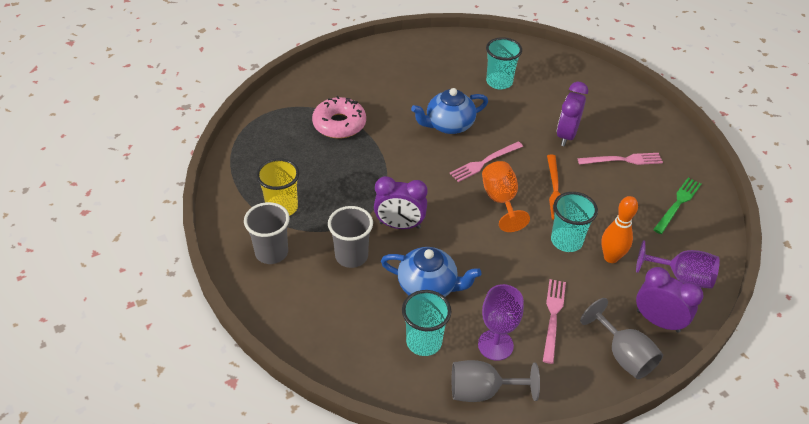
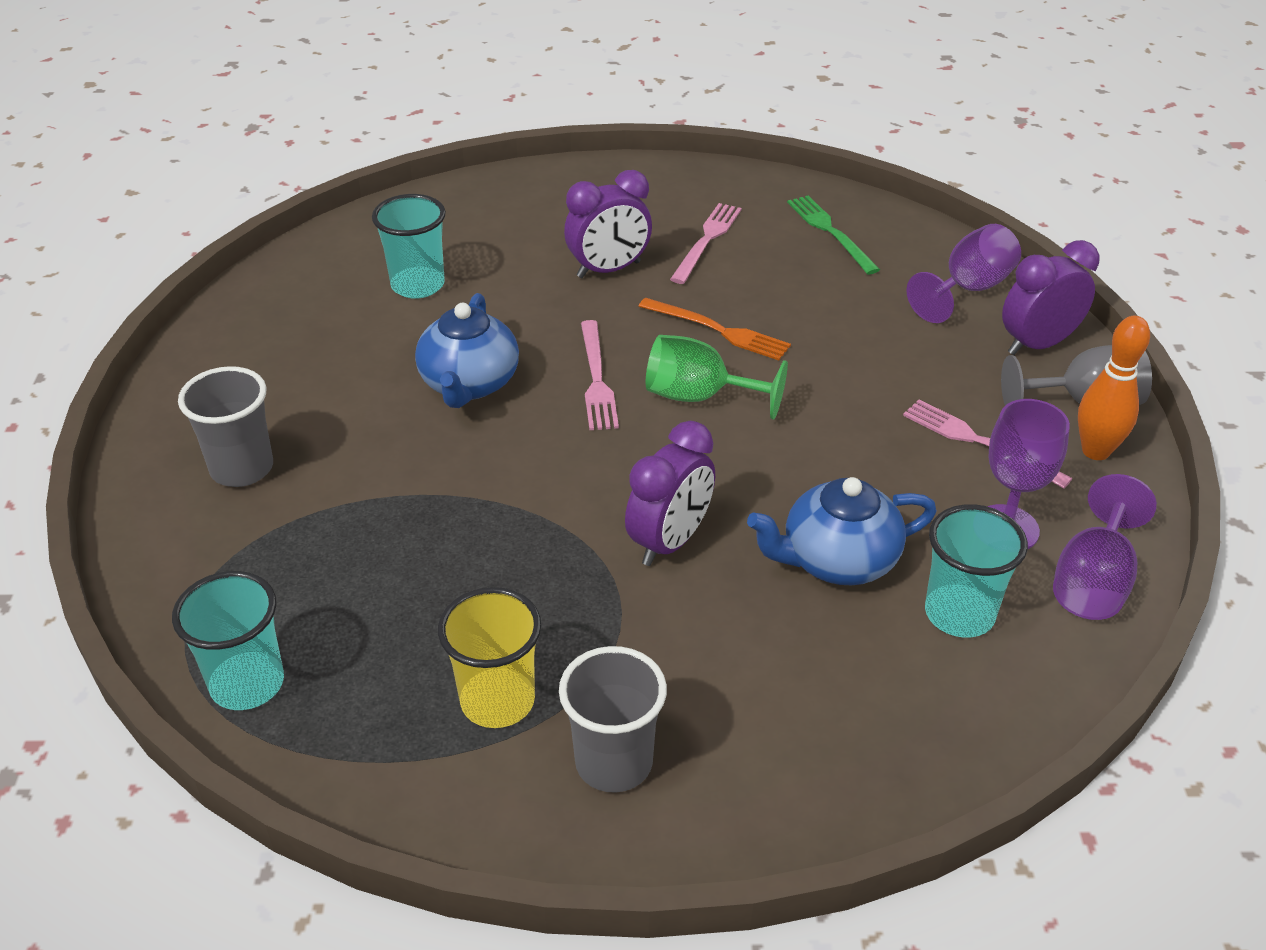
camera: 60 degrees left, 5 degrees down
pink donut [312,96,366,139] -> none
grey cup [328,206,373,268] -> grey cup moved to [178,366,273,487]
blue teapot [381,247,482,297] -> blue teapot turned 150 degrees counterclockwise [747,477,937,585]
grey goblet [452,360,540,402] -> purple goblet [1053,474,1157,620]
orange goblet [482,161,530,232] -> green goblet [646,335,788,420]
turquoise cup [551,192,598,252] -> turquoise cup moved to [172,571,284,710]
purple clock [557,82,588,147] -> purple clock turned 75 degrees counterclockwise [564,170,652,278]
orange bowling pin [601,196,638,263] -> orange bowling pin moved to [1078,316,1150,460]

